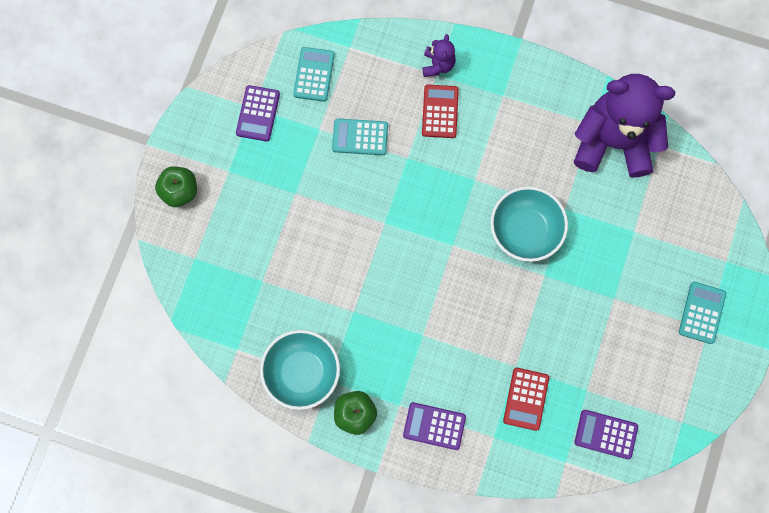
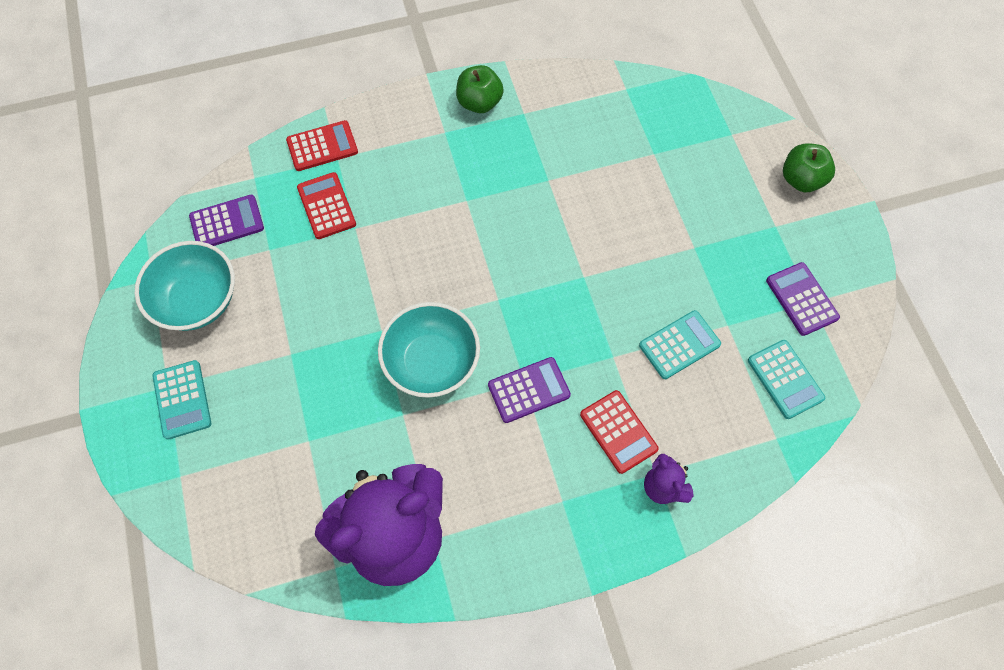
camera: 145 degrees right, 10 degrees down
turquoise bowl [260,330,340,410] -> turquoise bowl moved to [135,241,235,331]
purple calculator [403,402,466,450] -> purple calculator moved to [488,357,571,423]
none -> red calculator [286,120,358,171]

